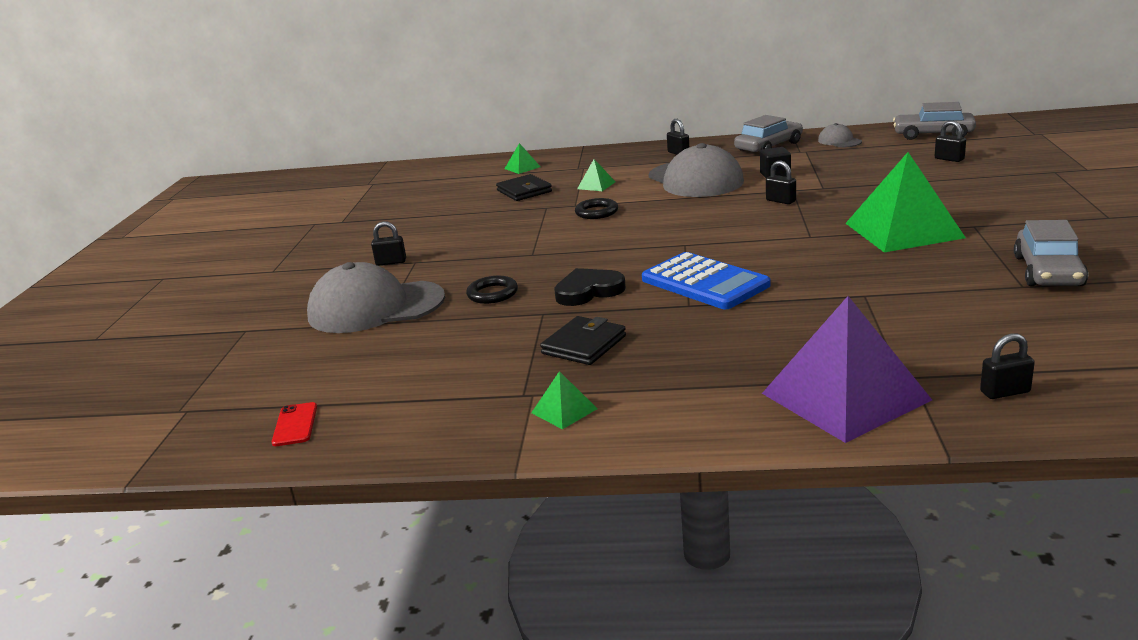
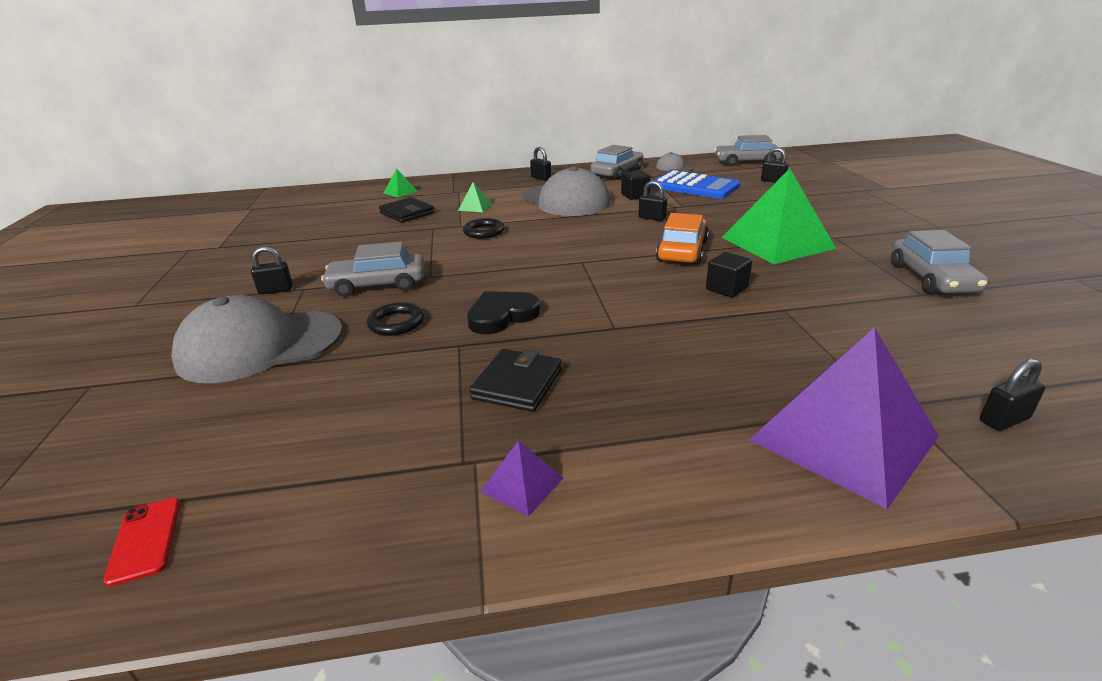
camera: 15 degrees left, 5 degrees up
green pyramid [531,371,597,429] -> purple pyramid [480,440,563,517]
blue calculator [642,252,770,309] -> blue calculator moved to [651,170,740,199]
none -> grey car [321,242,425,297]
none -> orange car [656,213,709,264]
none -> black cube [706,252,752,298]

